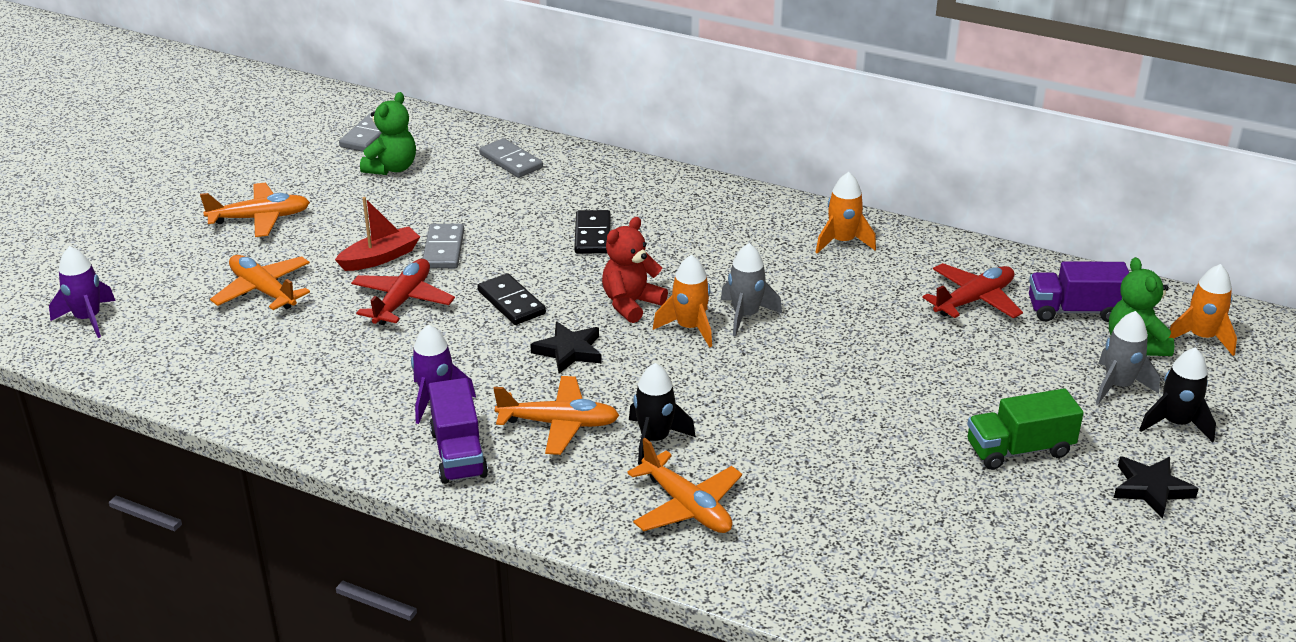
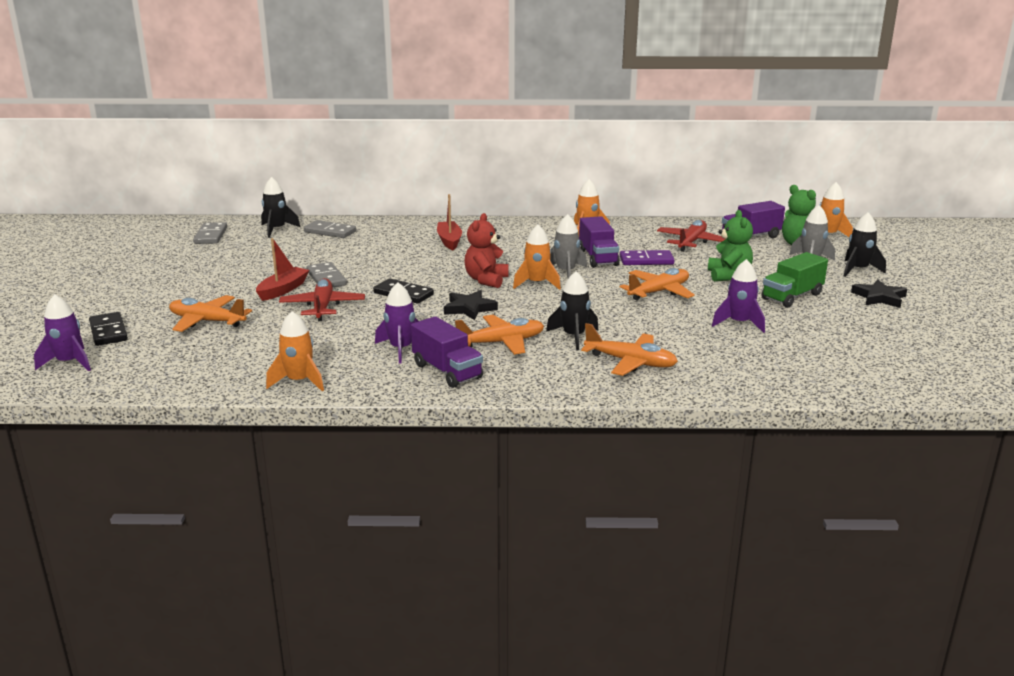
camera: 25 degrees left, 10 degrees down
orange plane [200,183,310,237] -> orange plane moved to [620,268,695,300]
green teddy bear [360,92,416,175] -> green teddy bear moved to [708,210,753,282]
black domino [574,210,610,254] -> black domino moved to [89,312,128,346]
none -> black rocket [261,177,300,238]
none -> orange rocket [266,311,324,391]
none -> red boat [437,194,462,250]
none -> purple truck [579,216,620,268]
none -> purple domino [620,250,674,265]
none -> purple rocket [712,259,765,333]

